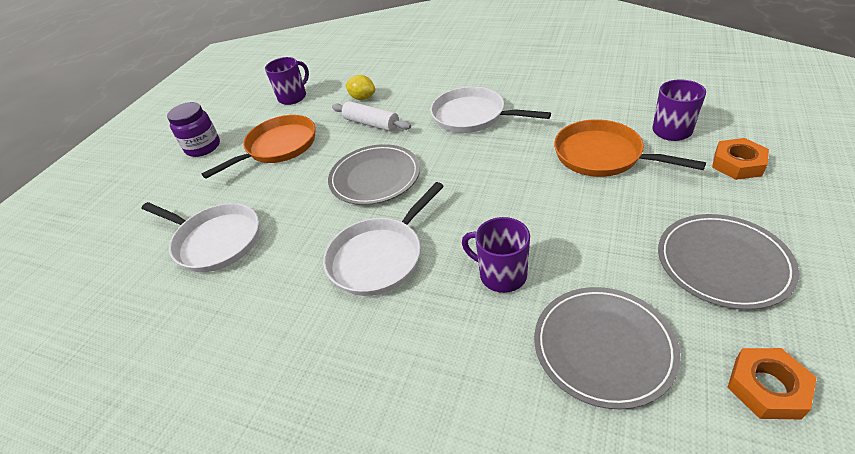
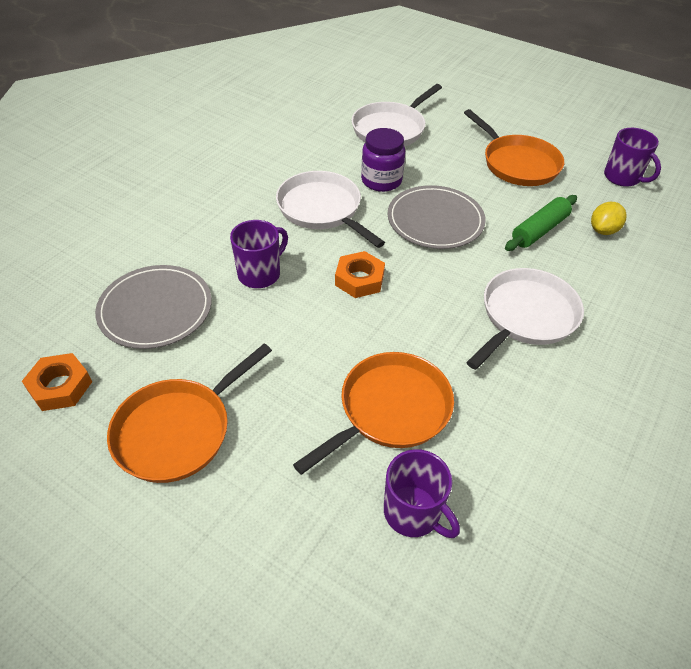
camera: 95 degrees right, 5 degrees up
purple jar [167,102,220,157] -> purple jar moved to [361,128,405,192]
white rolling pin [332,101,411,132] -> green rolling pin [505,195,577,251]
grey plate [658,214,799,310] -> orange pan [107,344,272,483]
orange nut [712,138,769,180] -> orange nut moved to [335,251,385,298]

